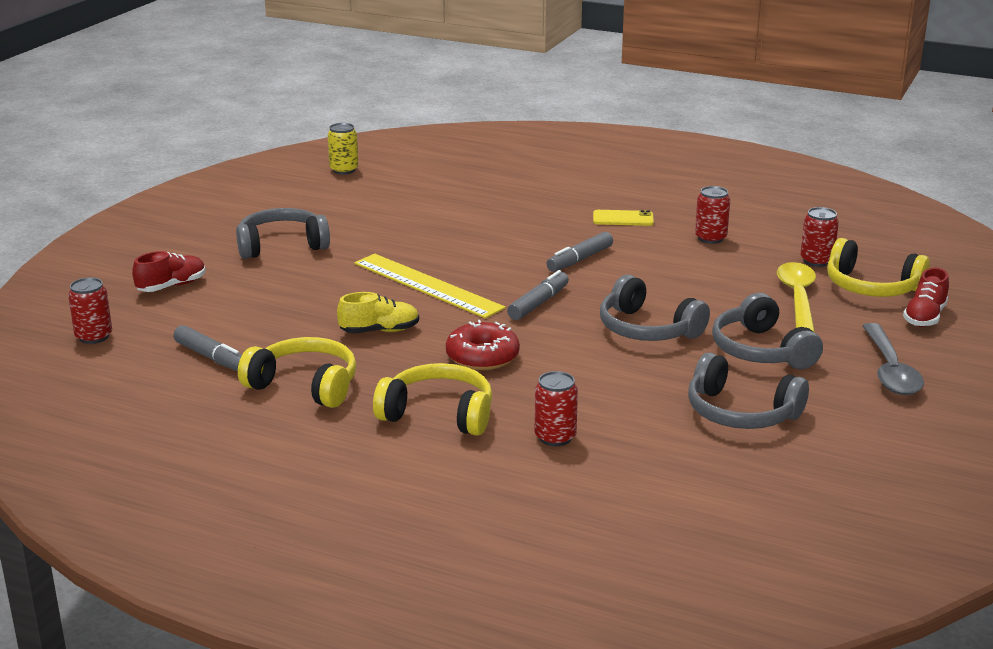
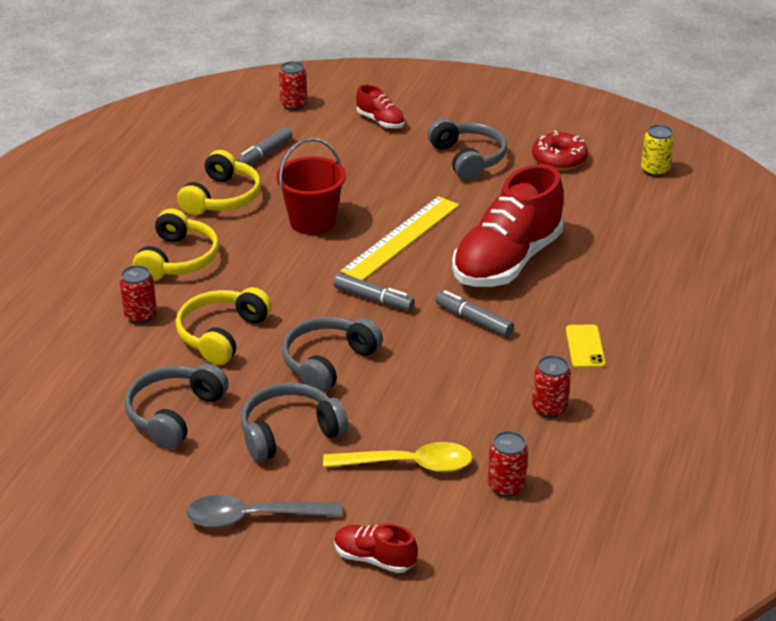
camera: 85 degrees right, 10 degrees up
yellow shoe [337,292,419,334] -> red bucket [276,138,346,235]
red donut [446,320,520,370] -> red donut moved to [532,130,588,170]
yellow headphones [827,238,930,297] -> yellow headphones moved to [176,287,272,365]
none -> red shoe [452,164,564,287]

